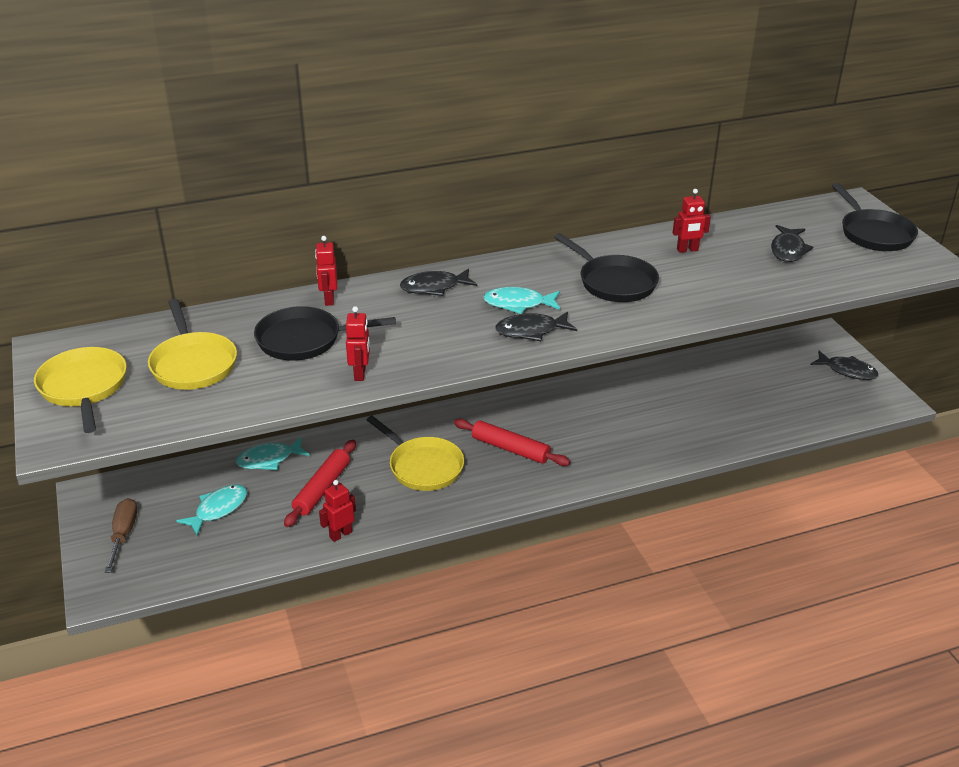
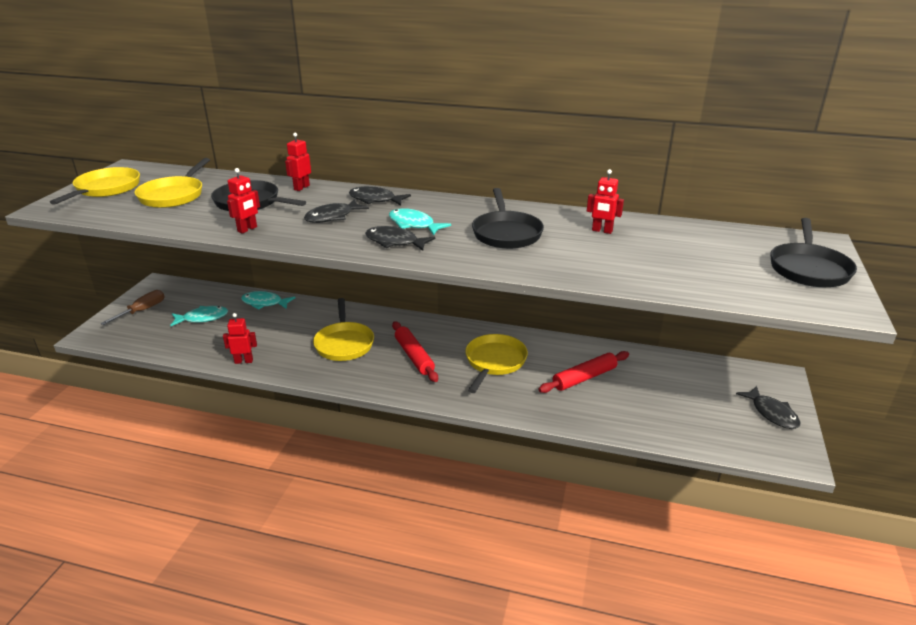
camera: 35 degrees right, 5 degrees down
red rolling pin [284,440,356,527] -> red rolling pin moved to [538,351,629,393]
black fish [771,225,813,262] -> black fish moved to [304,199,369,223]
none -> yellow pan [465,334,528,393]

